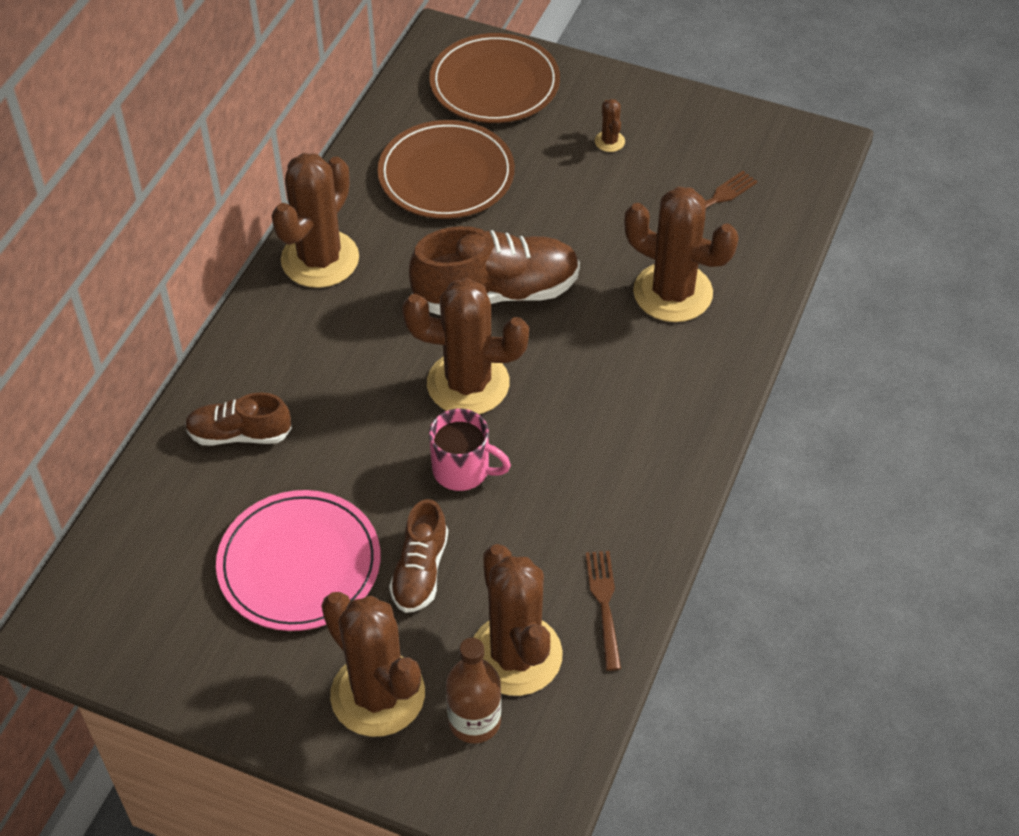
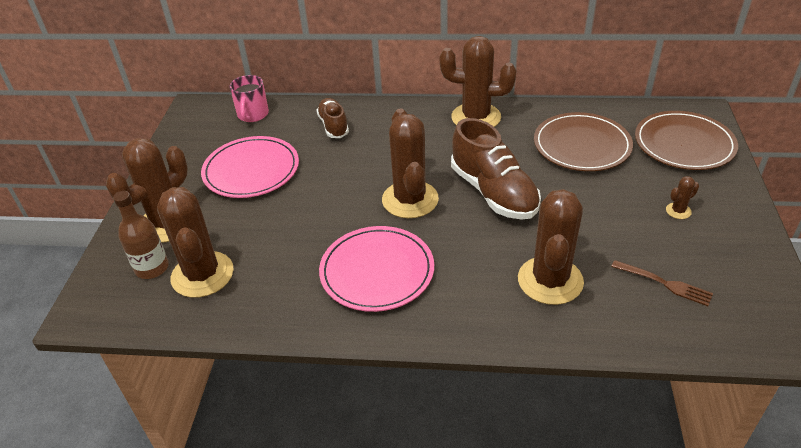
camera: 75 degrees right, 10 degrees down
brown shoe [389,499,448,613] -> none
pink mug [429,409,511,491] -> pink mug moved to [229,75,269,122]
brown cactus [473,544,563,696] -> brown cactus turned 75 degrees counterclockwise [157,187,234,298]
brown fork [586,551,621,671] -> none
none -> pink plate [319,226,434,312]

